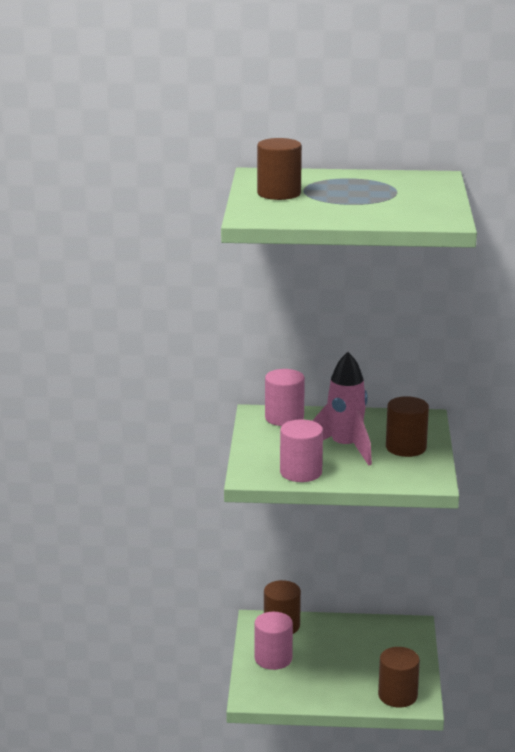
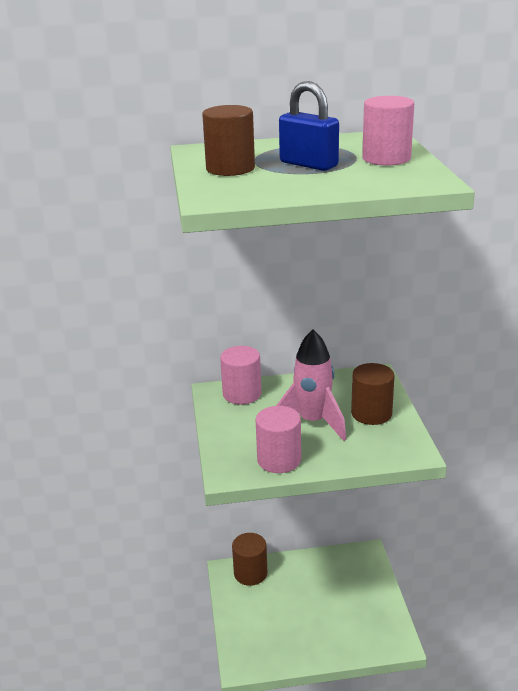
camera: 10 degrees left, 5 degrees up
pink cylinder [255,612,293,670] -> pink cylinder moved to [362,96,414,165]
brown cylinder [378,647,420,707] -> none
none -> blue padlock [279,81,339,171]

